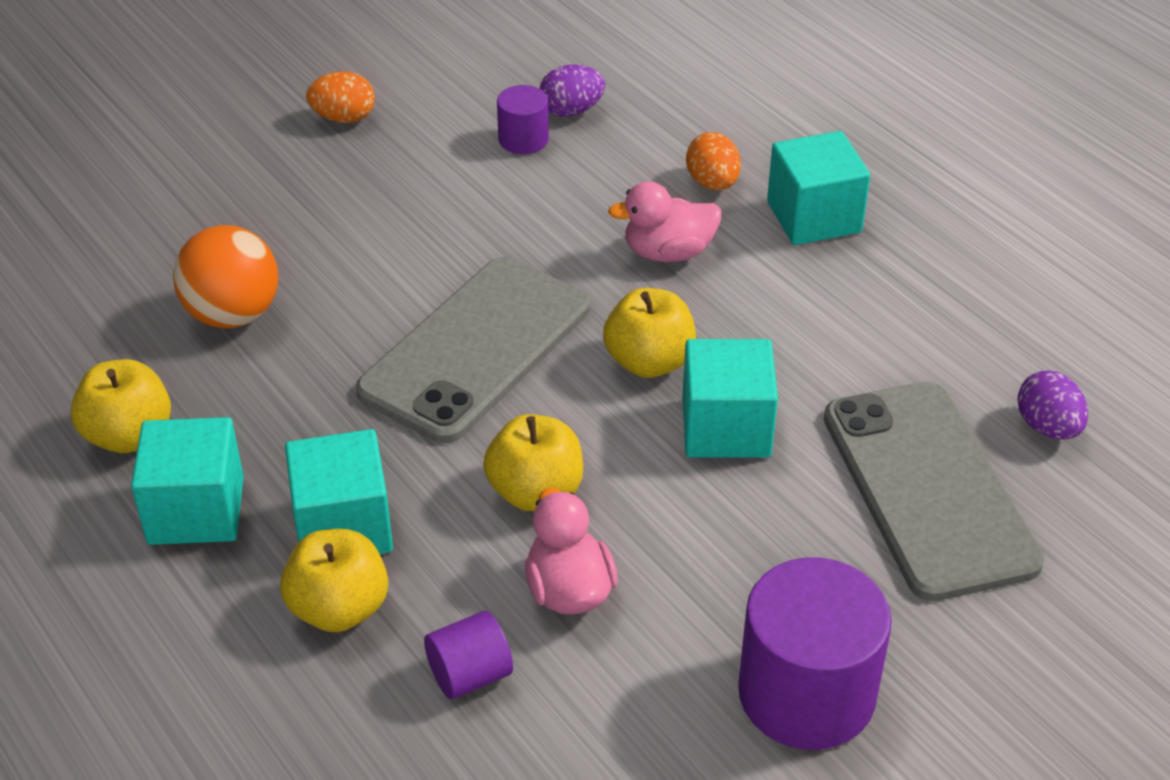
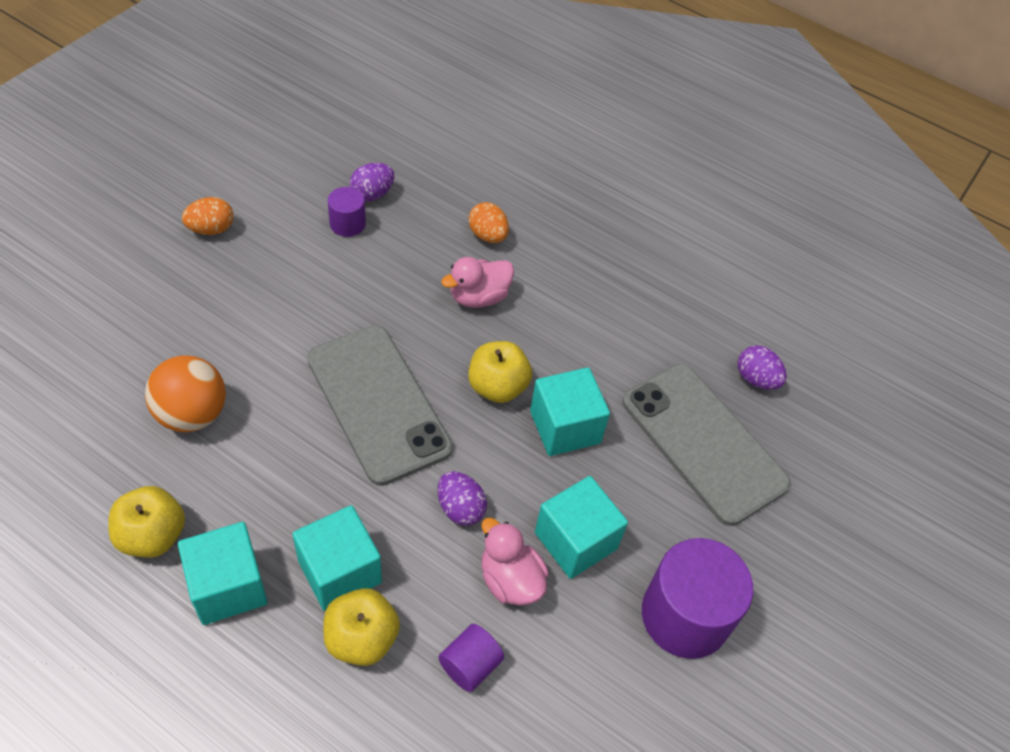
camera: 25 degrees left, 10 degrees up
grey phone [356,257,590,443] -> grey phone turned 45 degrees counterclockwise [307,326,453,486]
yellow apple [483,414,583,511] -> purple egg [438,471,487,526]
turquoise cube [767,131,870,245] -> turquoise cube moved to [535,476,628,579]

